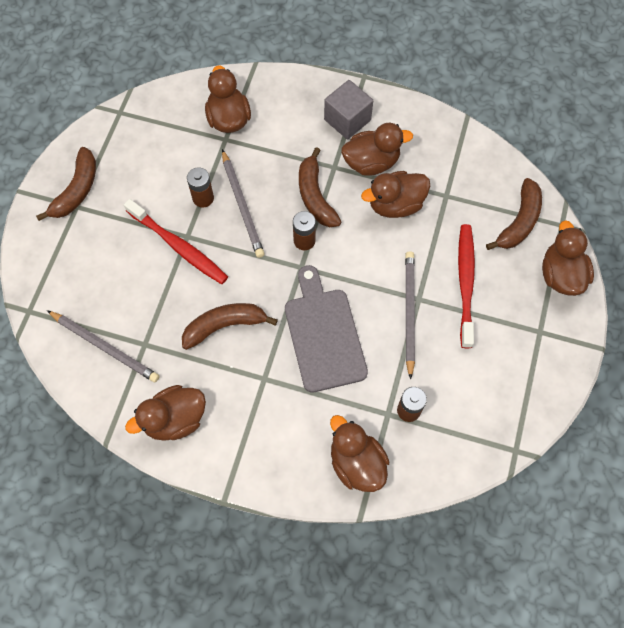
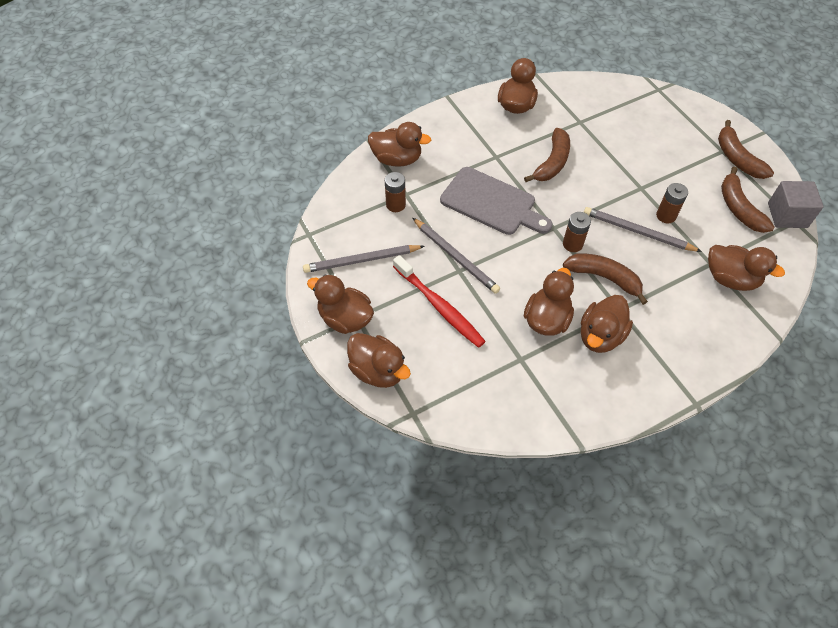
camera: 135 degrees right, 10 degrees down
grey pencil [47,310,160,382] -> grey pencil moved to [303,245,424,273]
red toothbrush [124,199,228,284] -> none
grey cube [324,80,373,139] -> grey cube moved to [768,181,824,228]
brown banana [486,178,542,250] -> brown banana moved to [721,167,774,233]
none -> brown duck [307,274,374,334]

